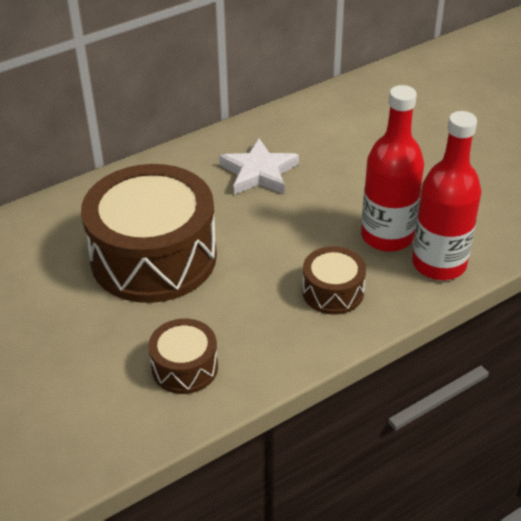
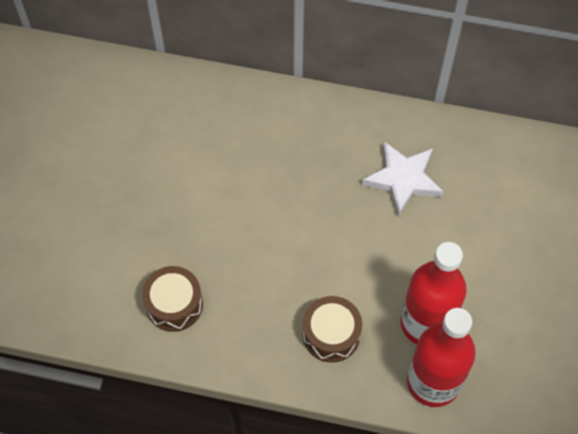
camera: 45 degrees right, 20 degrees up
brown drum [81,164,217,303] -> none

